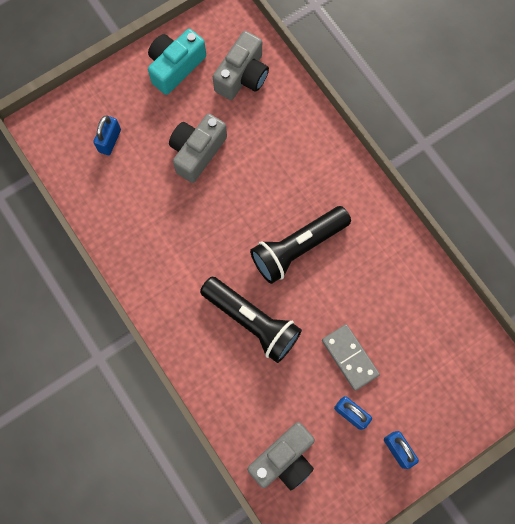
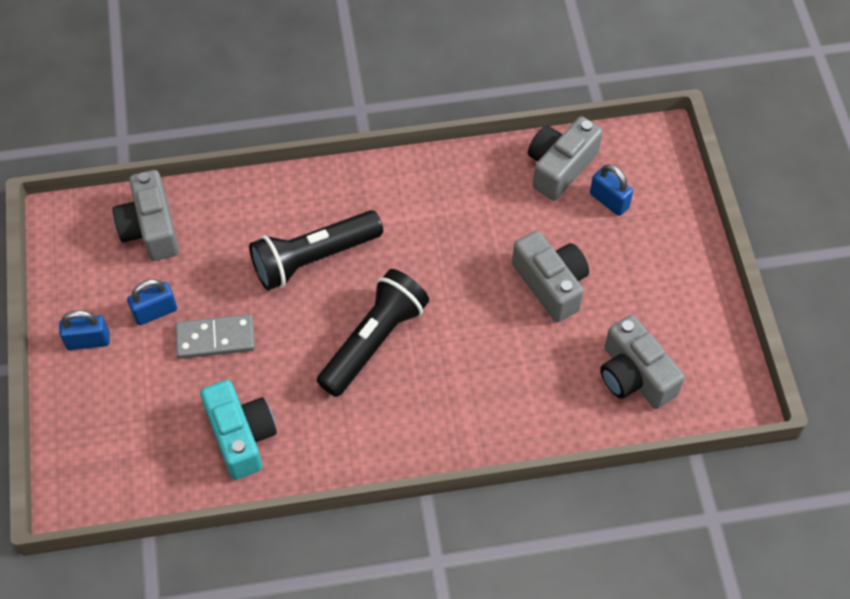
camera: 115 degrees right, 15 degrees down
turquoise camera [148,29,206,95] -> turquoise camera moved to [200,380,277,480]
black flashlight [250,206,351,284] -> black flashlight turned 45 degrees clockwise [317,269,429,397]
none -> grey camera [528,116,603,201]

